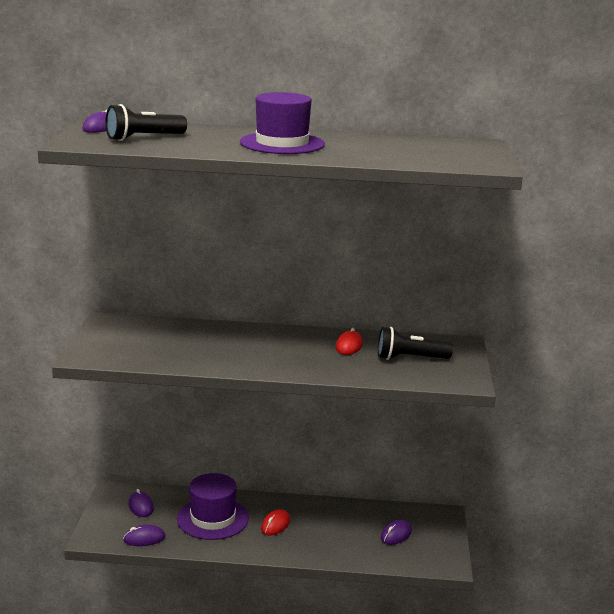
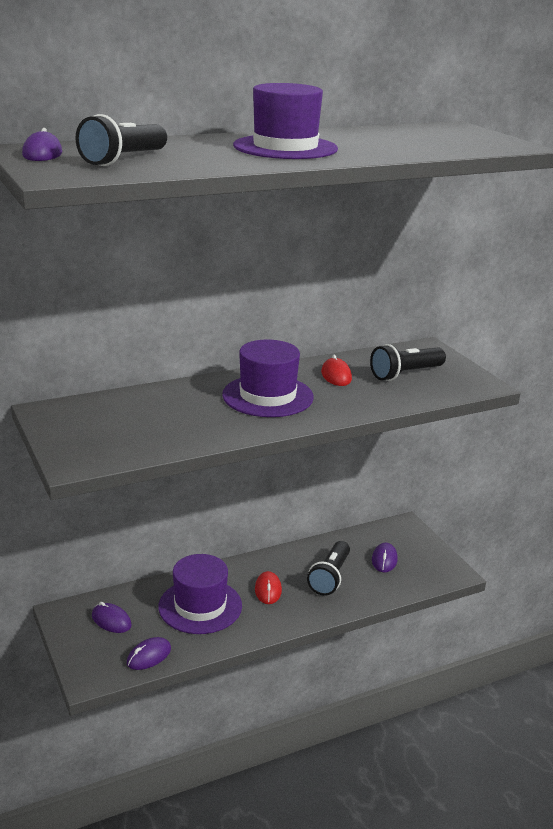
camera: 30 degrees left, 5 degrees up
none -> purple hat [222,339,314,417]
none -> black flashlight [307,541,350,596]

